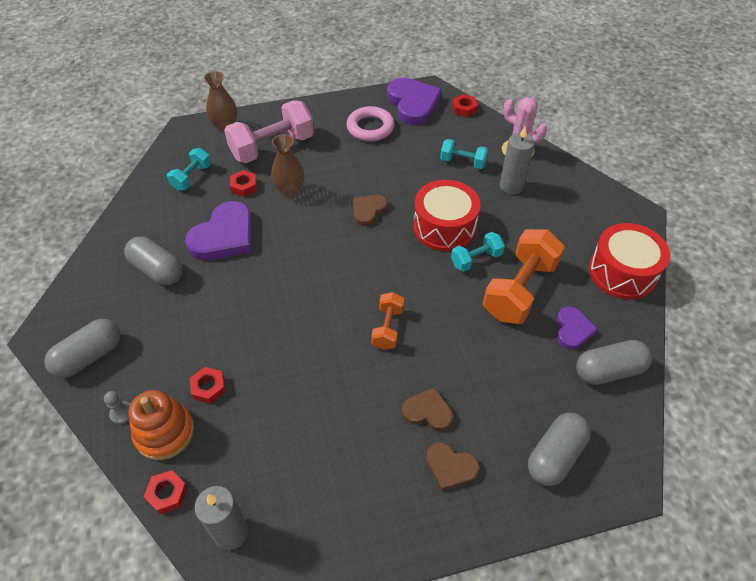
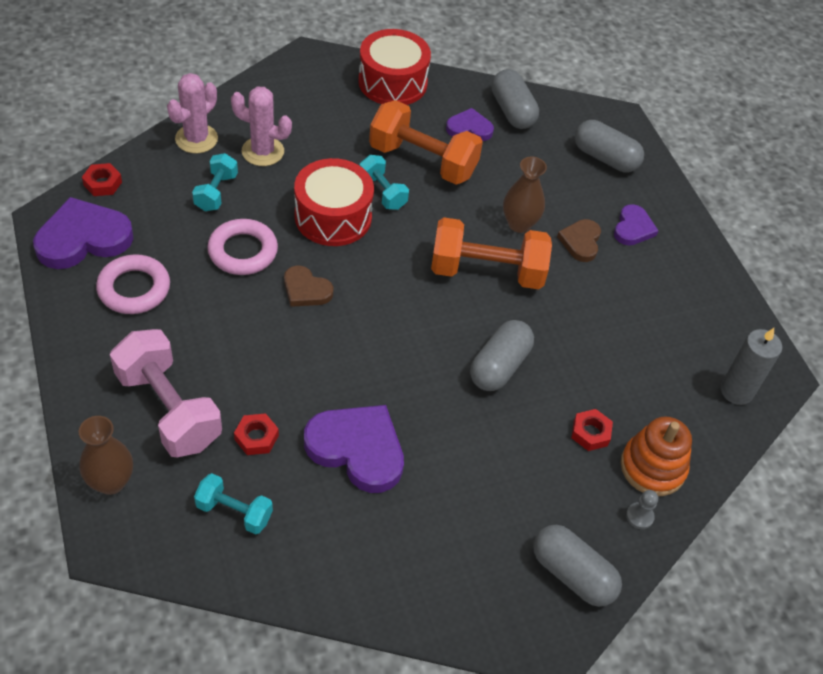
camera: 100 degrees left, 0 degrees up
grey capsule [124,236,183,285] -> grey capsule moved to [470,320,534,391]
red nut [144,470,188,514] -> none
brown vase [271,134,305,198] -> brown vase moved to [503,157,547,233]
orange dumbbell [371,292,404,350] -> orange dumbbell [431,217,552,289], size x1.86
brown heart [426,442,480,491] -> purple heart [614,204,658,245]
grey candle [500,126,535,195] -> pink cactus [231,87,292,166]
none -> pink ring [207,219,278,275]

